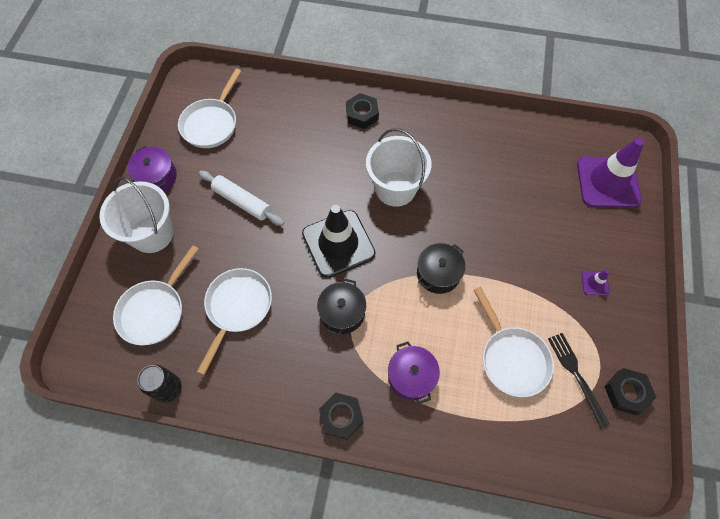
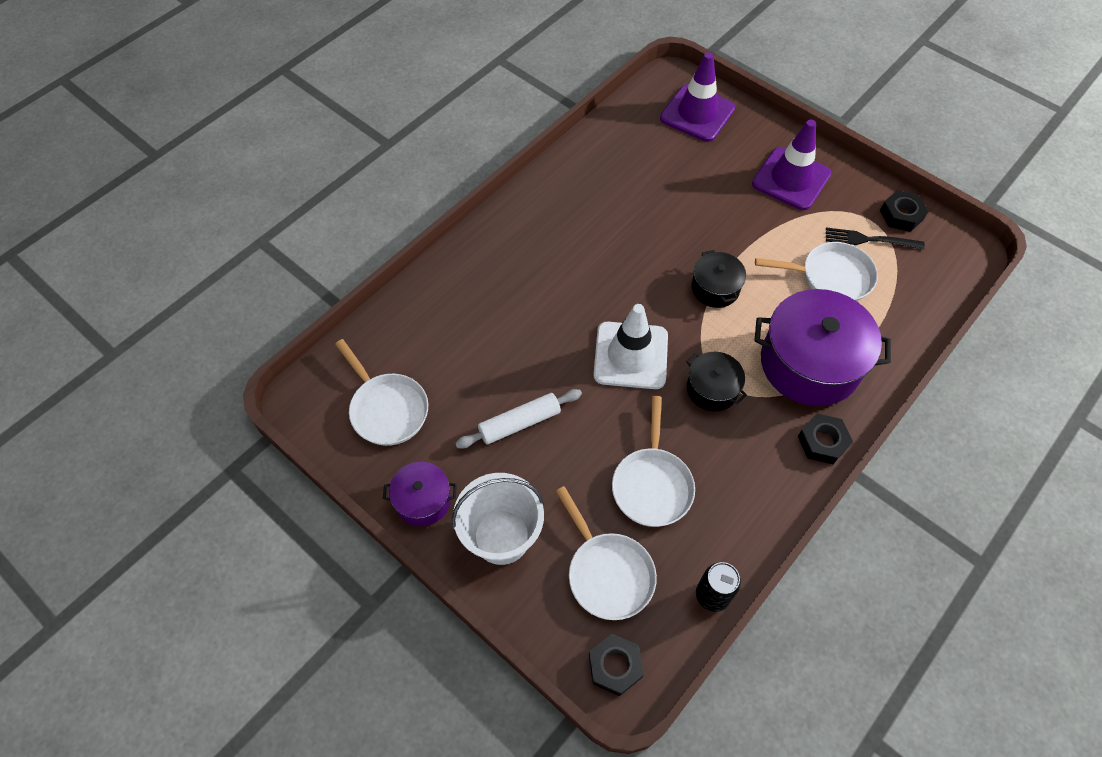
camera: 60 degrees left, 5 degrees down
white pan [197,268,272,375] -> white pan turned 135 degrees counterclockwise [612,396,695,527]
black traffic cone [302,205,375,278] -> white traffic cone [593,304,668,389]
black nut [346,93,379,129] -> black nut moved to [589,634,644,696]
white bucket [366,128,432,207] -> none
purple pot [388,342,440,404] -> purple pot [754,289,891,406], size x1.96
purple traffic cone [581,270,609,295] -> purple traffic cone [752,120,831,210], size x2.46

